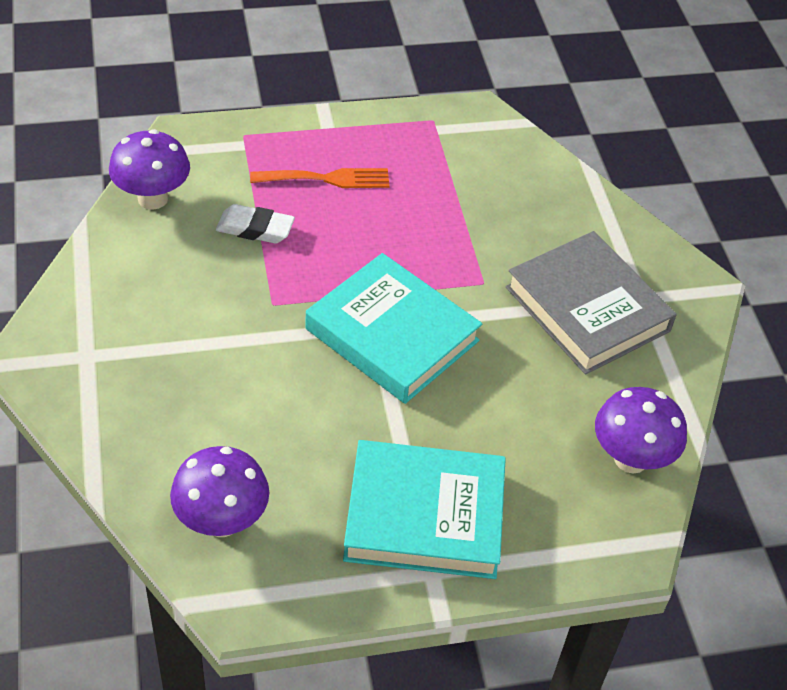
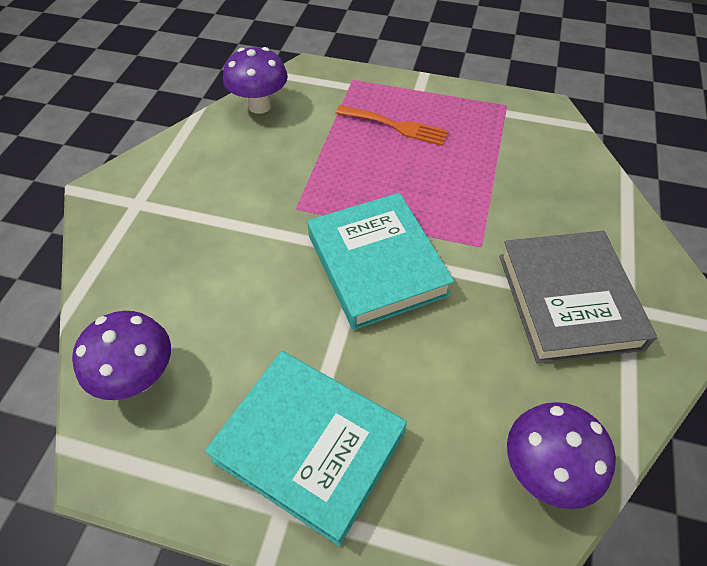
camera: 30 degrees right, 5 degrees up
white eraser [216,204,295,243] -> none

